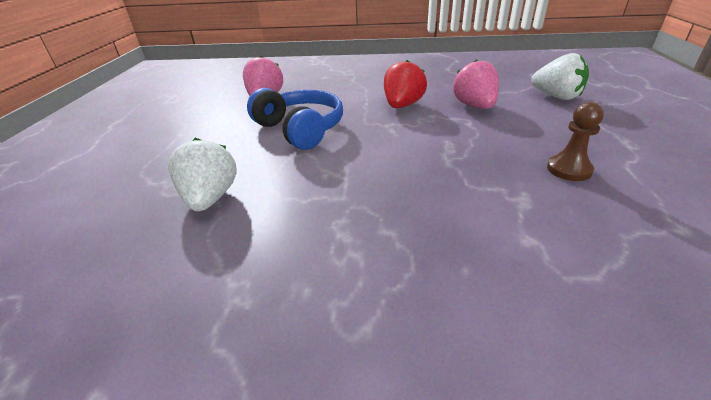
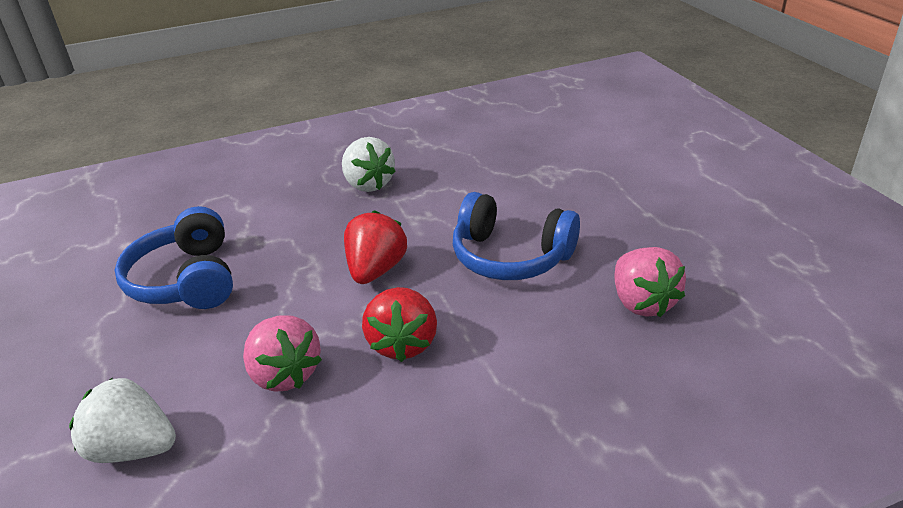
camera: 155 degrees right, 0 degrees up
white strawberry [168,138,237,211] -> white strawberry moved to [342,137,396,192]
brown pawn [547,102,604,181] -> blue headphones [115,206,233,309]
none -> red strawberry [344,210,407,284]

